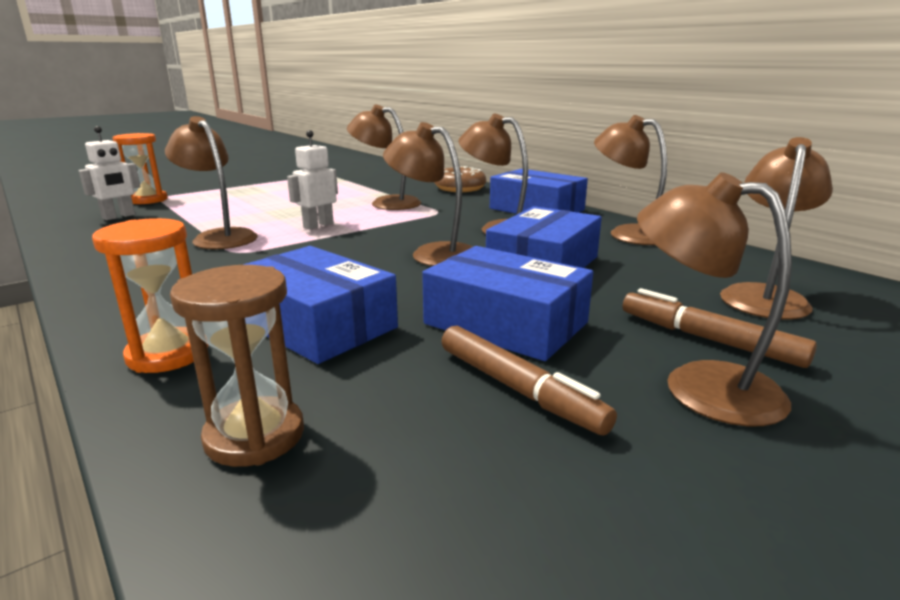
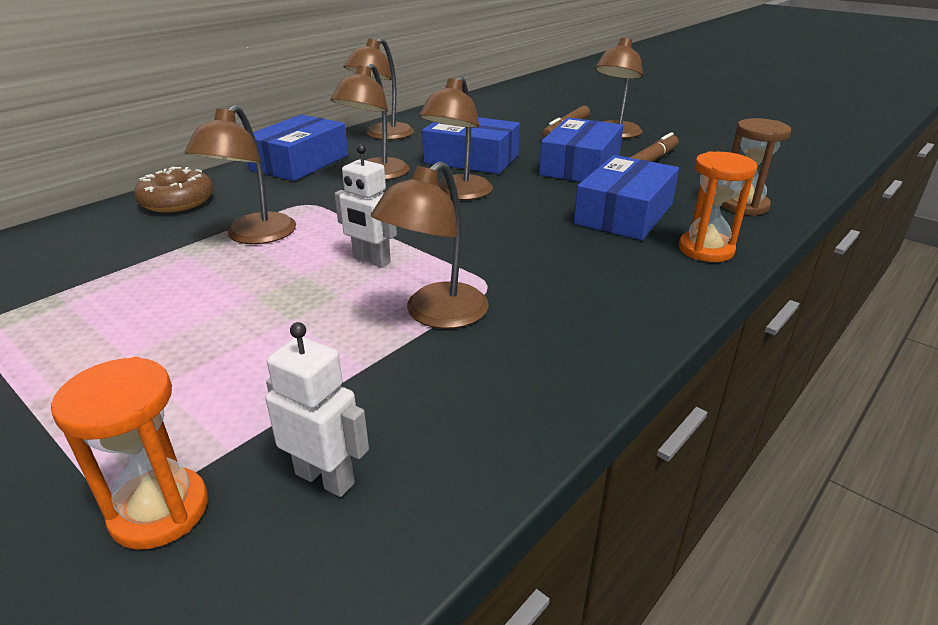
camera: 100 degrees left, 10 degrees up
brown lamp [720,137,833,320] -> none

